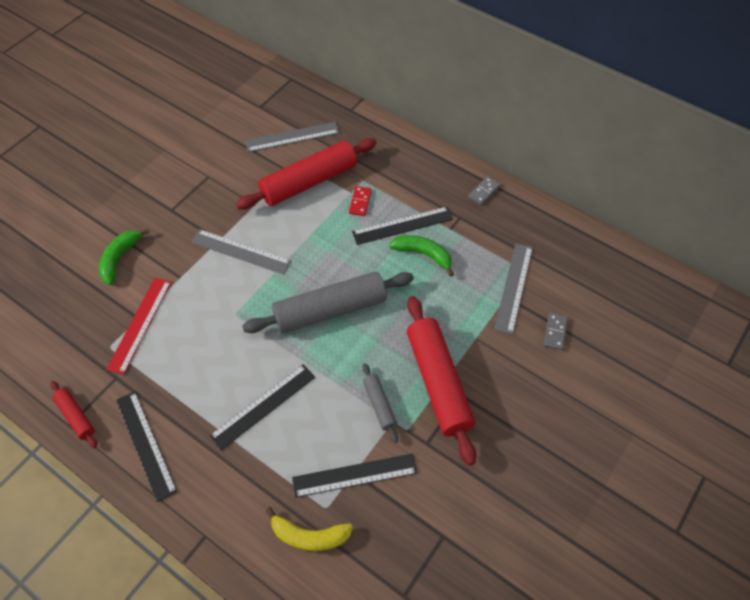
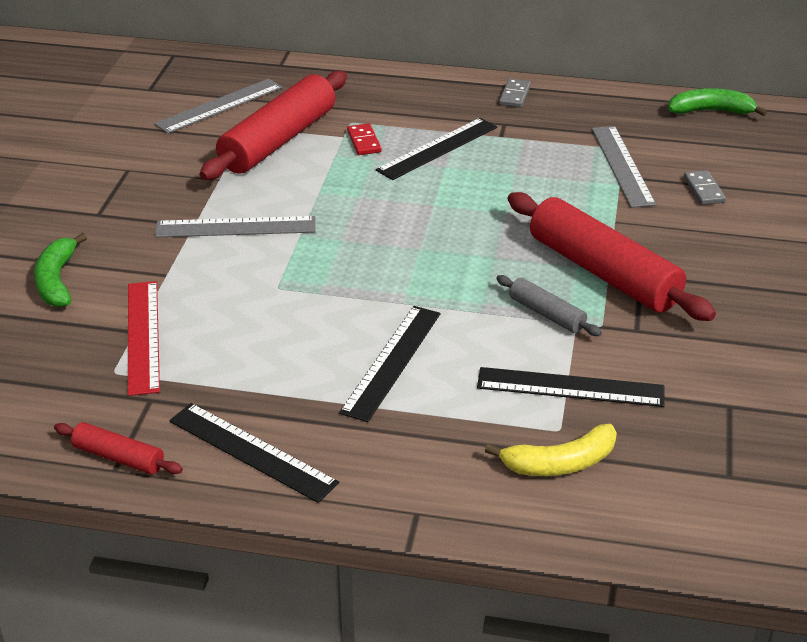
camera: 25 degrees left, 20 degrees down
grey rolling pin [242,272,414,334] -> none
black ruler [292,453,418,498] -> black ruler turned 45 degrees clockwise [477,367,664,407]
green banana [389,235,454,277] -> green banana moved to [668,88,767,116]

